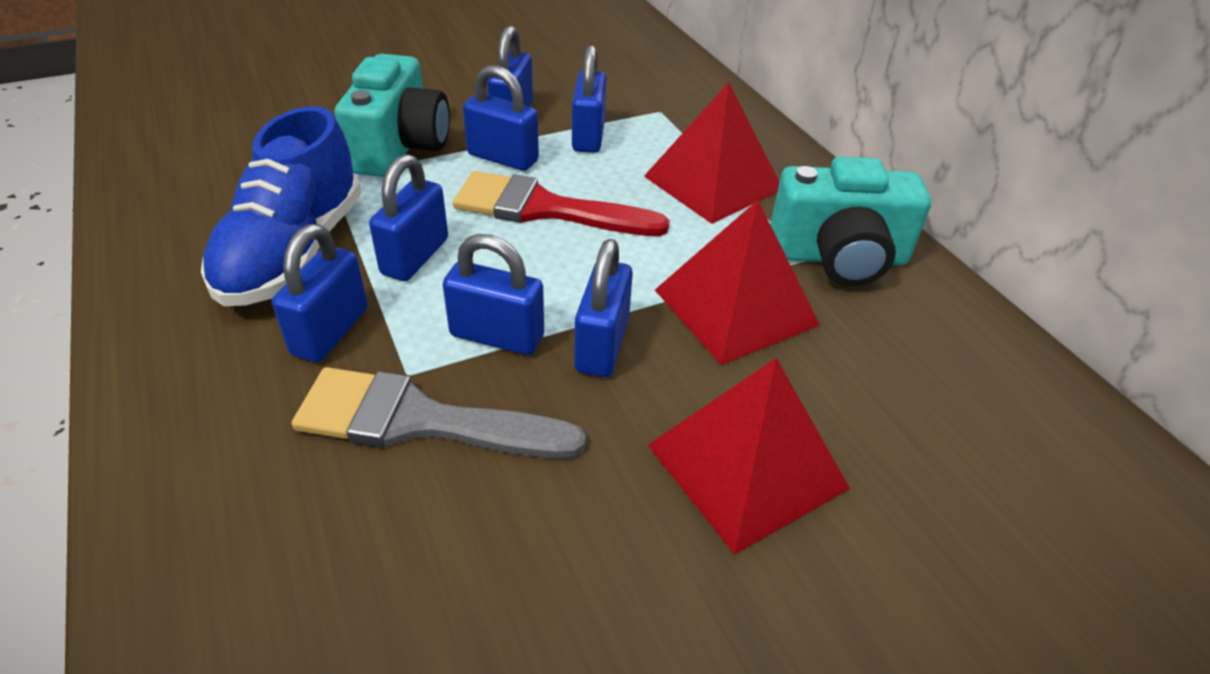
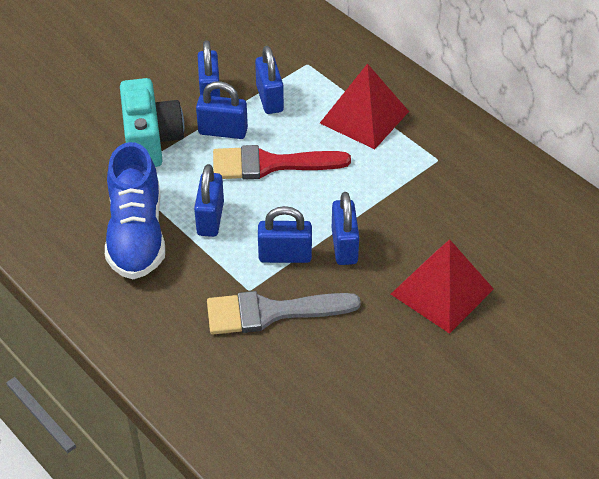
camera: 15 degrees left, 5 degrees up
blue padlock [272,224,368,362] -> none
red pyramid [655,200,820,365] -> none
turquoise camera [770,157,931,286] -> none

